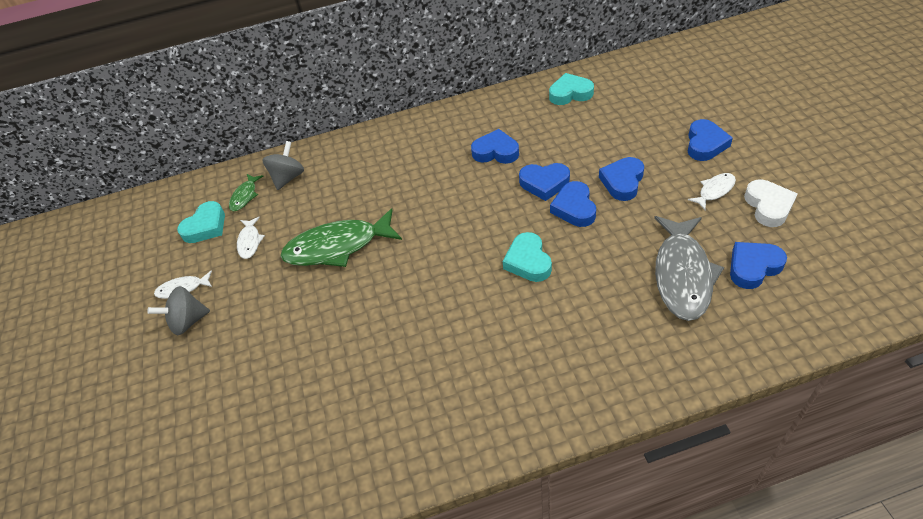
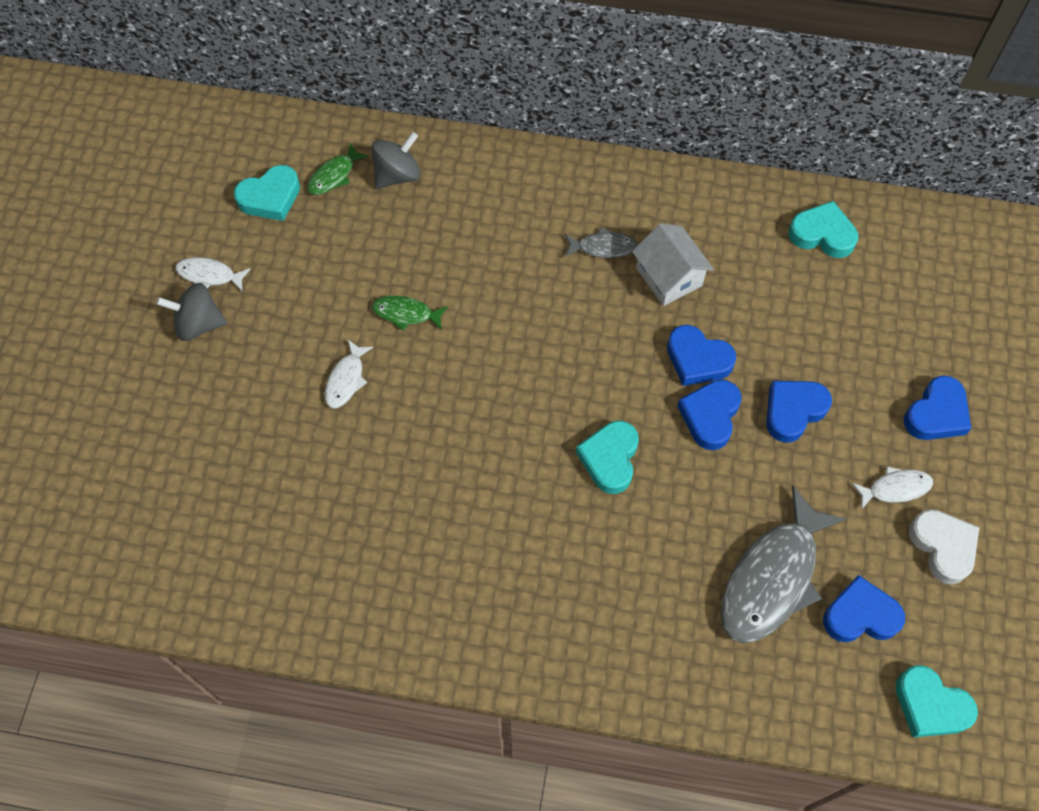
camera: 20 degrees right, 15 degrees up
white fish [237,217,265,259] -> white fish moved to [324,340,373,408]
green fish [280,209,402,267] -> green fish [372,296,448,331], size x0.48
blue heart [471,129,519,164] -> white house [632,223,714,306]
white heart [744,180,798,227] -> white heart turned 45 degrees counterclockwise [909,509,979,584]
none -> grey fish [565,227,638,258]
none -> turquoise heart [896,665,978,737]

